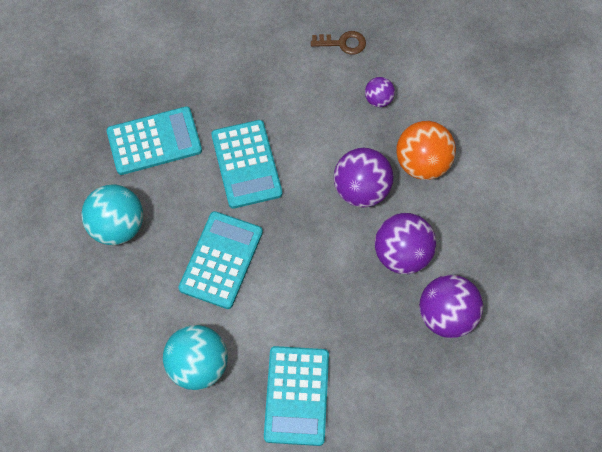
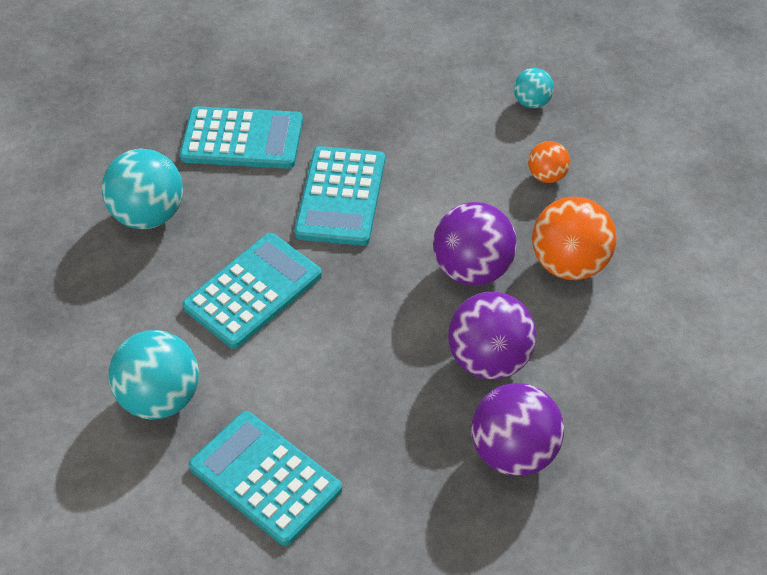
camera: 25 degrees right, 15 degrees down
turquoise calculator [264,346,329,446] -> turquoise calculator turned 105 degrees clockwise [189,411,342,546]
brown key [311,31,366,55] -> turquoise ball [514,68,554,108]
purple ball [365,77,395,107] -> orange ball [528,141,570,183]

